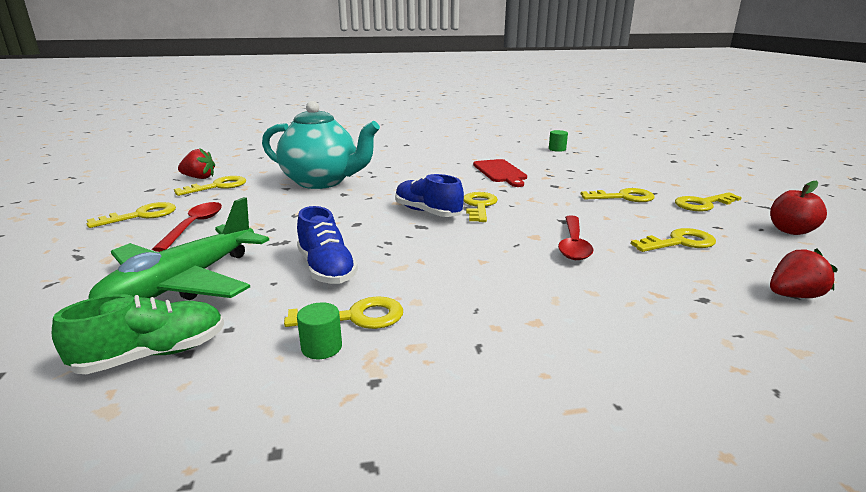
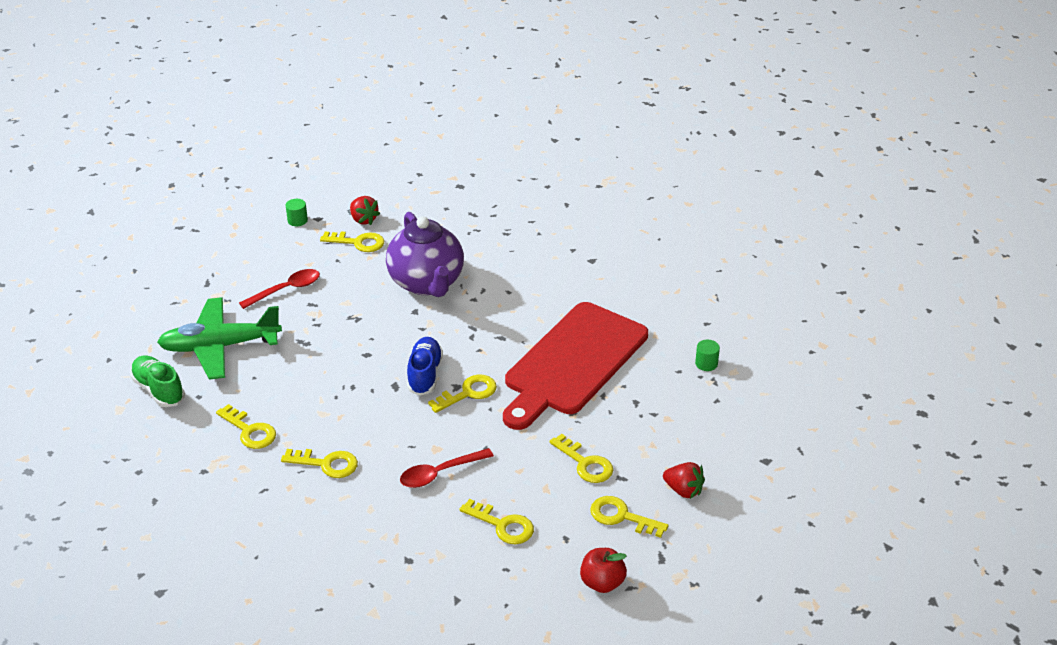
camera: 50 degrees right, 15 degrees up
green shoe [52,294,224,374] -> green shoe turned 150 degrees counterclockwise [130,356,185,407]
yellow key [87,202,176,228] -> yellow key moved to [281,449,358,478]
turquoise teapot [262,101,380,189] -> purple teapot [386,212,464,297]
blue shoe [297,206,358,284] -> none
green cylinder [297,302,342,359] -> green cylinder moved to [286,199,308,226]
red cutting board [473,159,527,187] -> red cutting board [503,302,648,430], size x2.10
red strawberry [770,248,838,298] -> red strawberry moved to [663,462,705,499]

